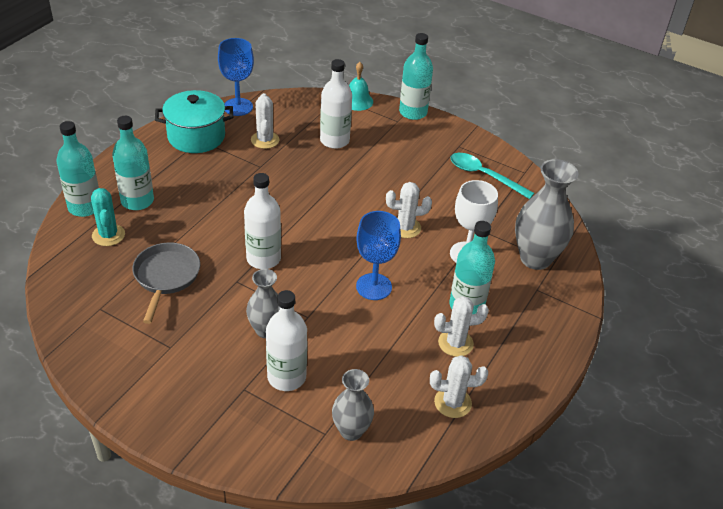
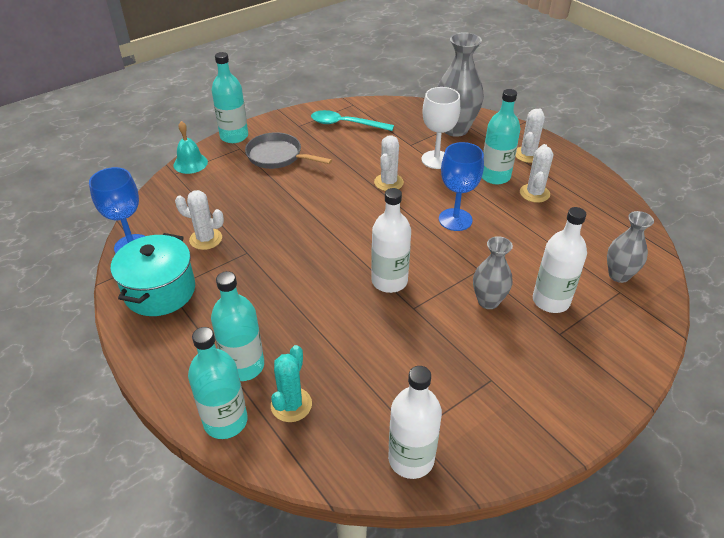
camera: 65 degrees left, 0 degrees up
turquoise cactus [91,188,125,246] -> turquoise cactus turned 75 degrees counterclockwise [271,345,312,422]
grey pan [132,242,200,324] -> grey pan moved to [245,132,332,169]
white bottle [320,59,352,149] -> white bottle moved to [388,366,442,479]
white cactus [430,355,488,418] -> white cactus moved to [515,108,545,163]
turquoise spoon [450,153,534,199] -> turquoise spoon turned 45 degrees clockwise [311,110,394,131]

